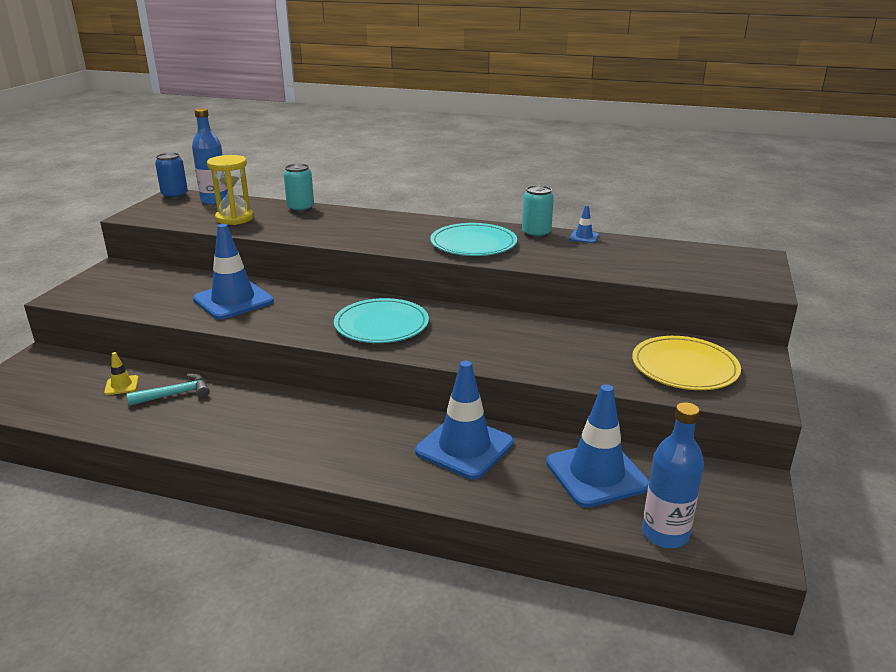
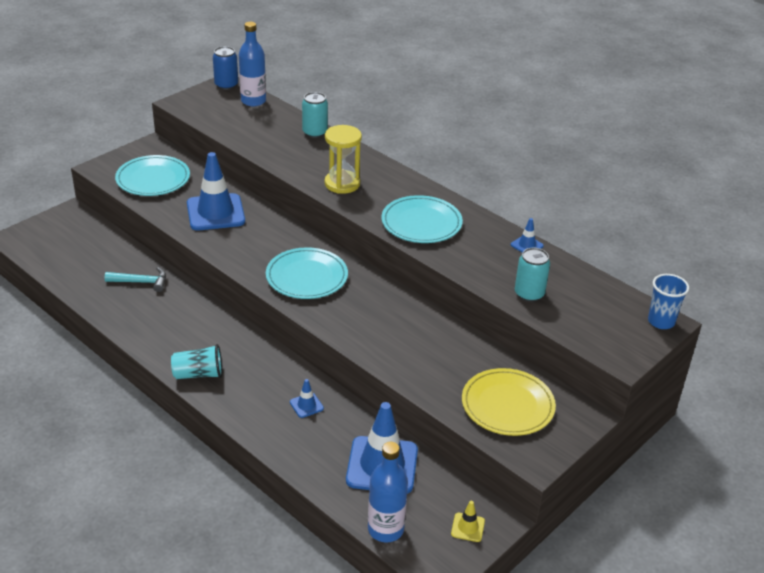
camera: 25 degrees right, 10 degrees up
yellow traffic cone [104,352,139,395] -> yellow traffic cone moved to [451,501,485,542]
yellow hourglass [207,155,254,225] -> yellow hourglass moved to [325,125,362,194]
blue traffic cone [415,361,514,479] -> blue traffic cone [290,379,324,418], size x0.44
turquoise can [522,185,554,238] -> turquoise can moved to [515,248,550,302]
none -> turquoise plate [115,155,190,196]
none -> turquoise cup [171,344,222,379]
none -> blue cup [648,274,689,329]

